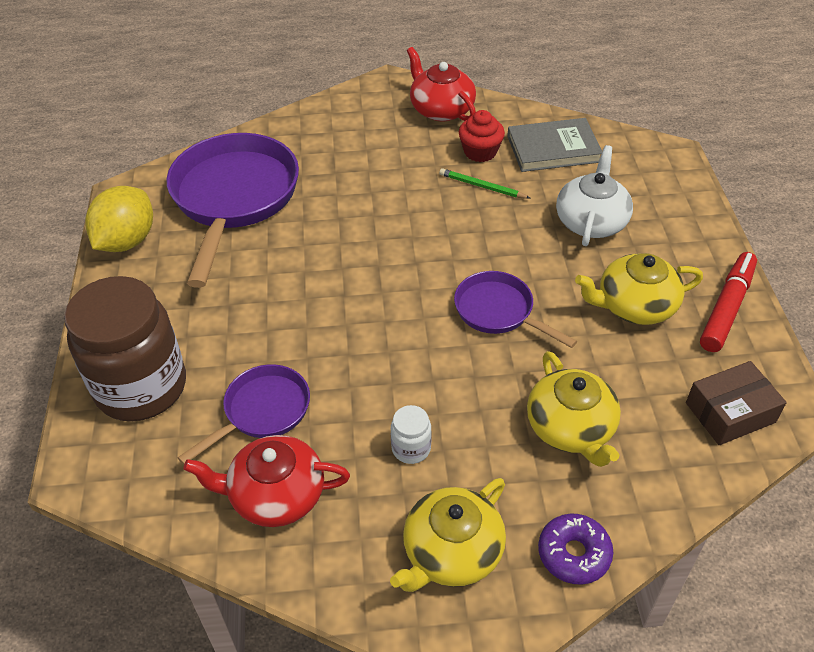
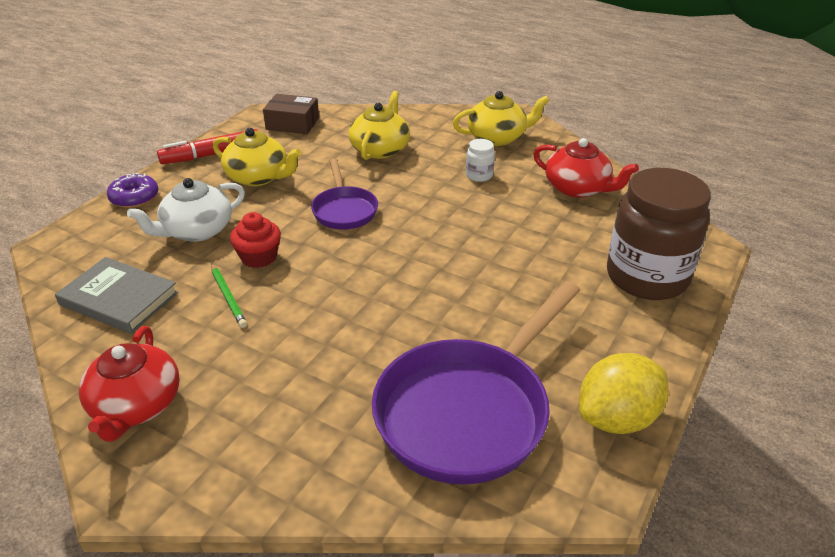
camera: 145 degrees left, 10 degrees down
purple pan [178,364,310,465] -> none
red cupcake [459,110,505,162] -> red cupcake moved to [230,212,281,268]
purple donut [538,514,613,585] -> purple donut moved to [107,173,158,208]

